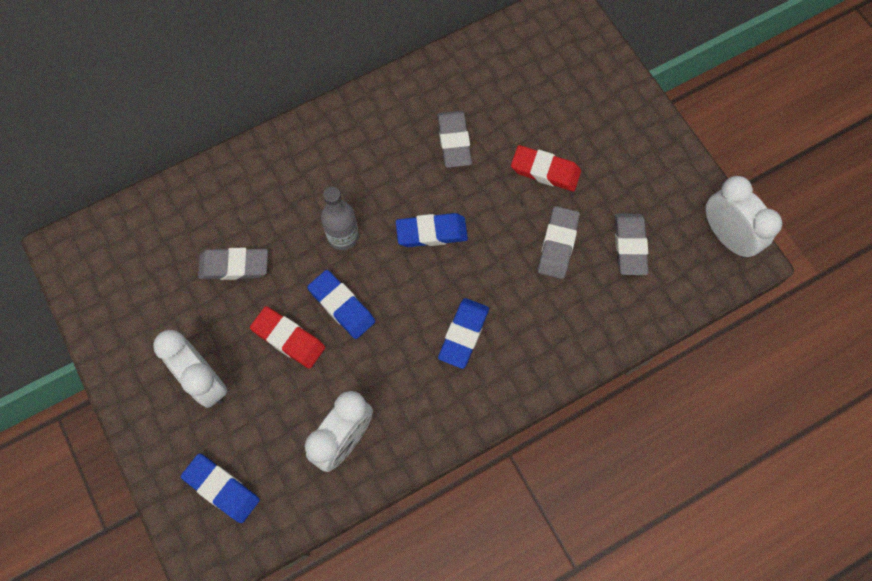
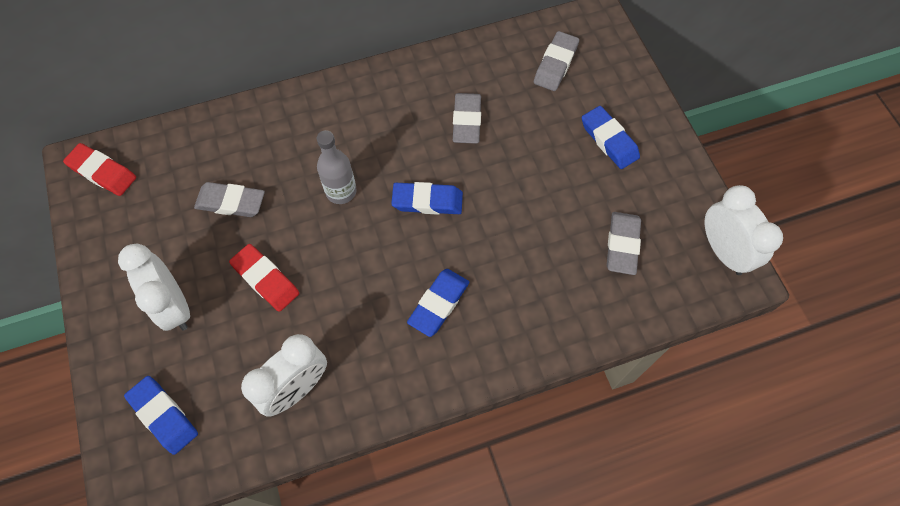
camera: 10 degrees right, 5 degrees down
blue eraser [307,270,375,339] -> blue eraser moved to [582,106,640,169]
red eraser [511,145,581,192] -> red eraser moved to [63,143,136,196]
grey eraser [538,206,580,279] -> grey eraser moved to [534,31,579,91]

